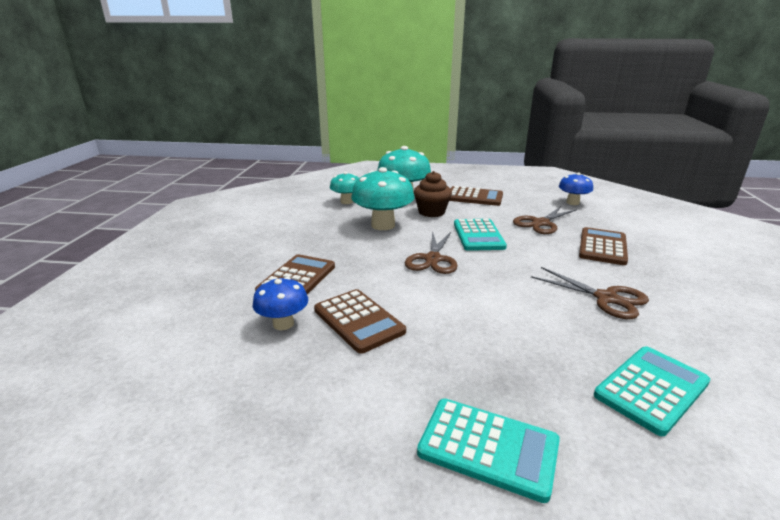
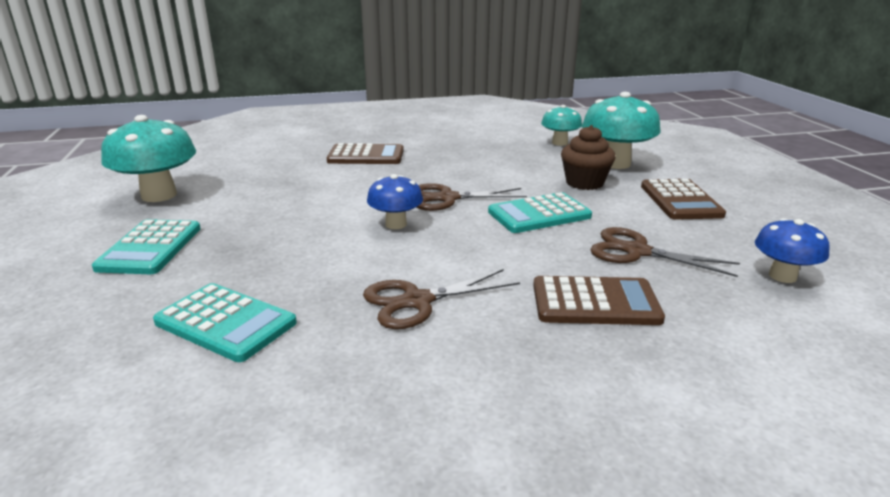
camera: 70 degrees right, 0 degrees up
blue mushroom [253,277,308,330] -> blue mushroom moved to [367,174,423,229]
brown calculator [314,289,406,354] -> none
turquoise mushroom [351,167,415,230] -> turquoise mushroom moved to [101,115,196,202]
brown scissors [531,267,649,319] -> brown scissors turned 45 degrees clockwise [363,269,520,329]

